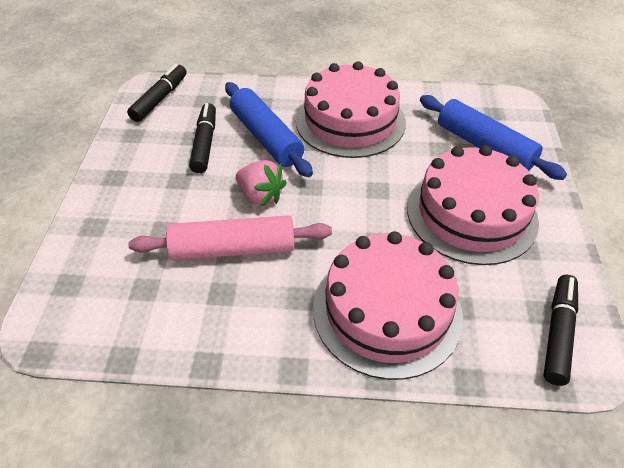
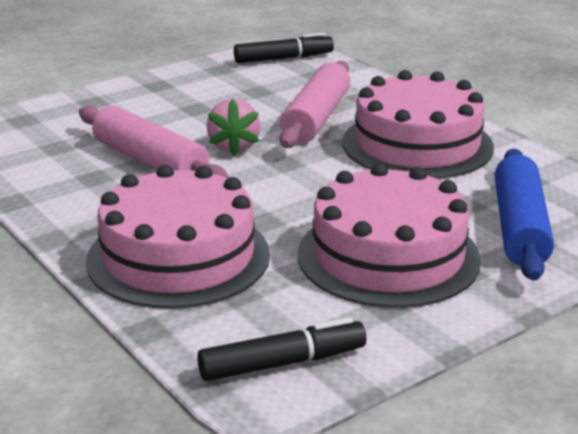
camera: 50 degrees right, 20 degrees down
black marker [189,103,216,173] -> none
blue rolling pin [225,82,313,177] -> pink rolling pin [279,61,350,148]

